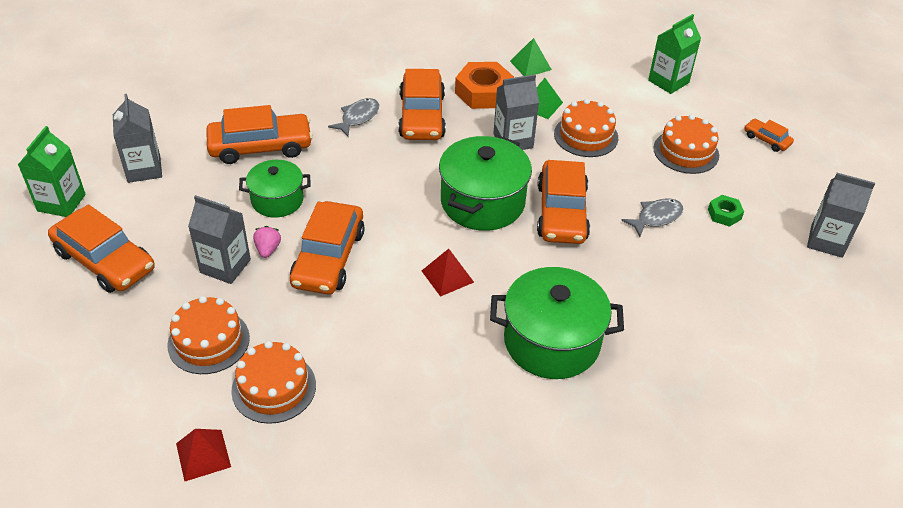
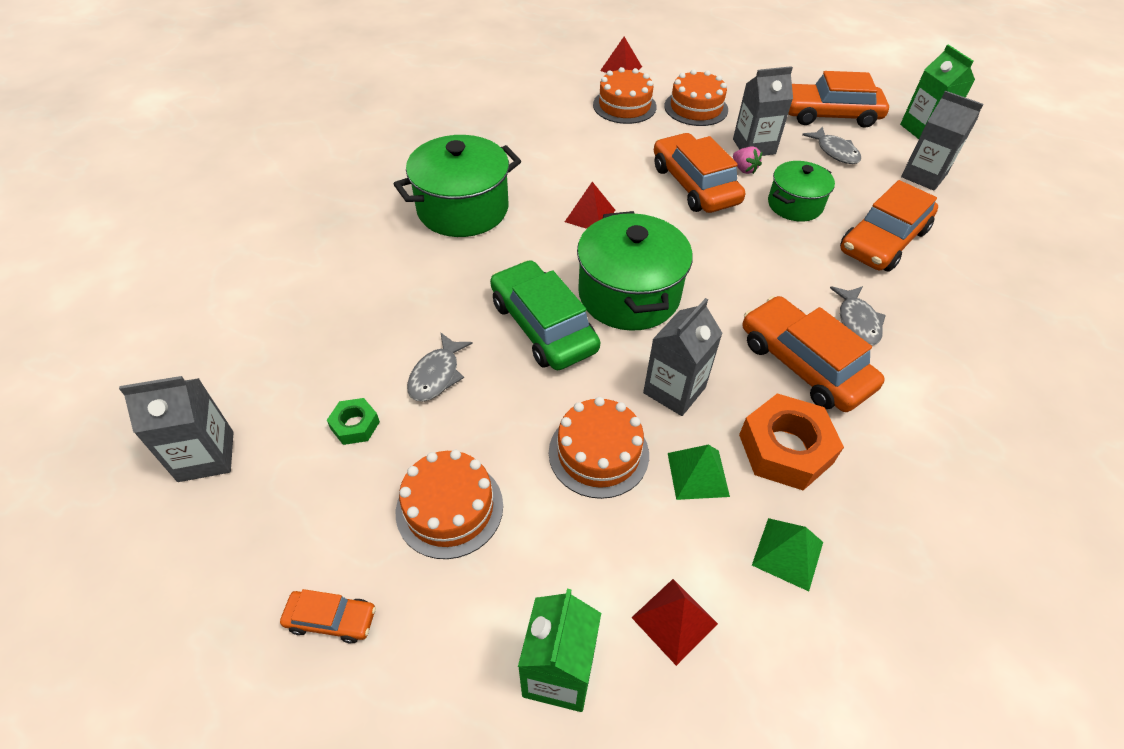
camera: 145 degrees right, 5 degrees up
orange car [537,160,590,244] -> green car [490,260,600,370]
none -> red pyramid [631,579,718,666]
none -> grey fish [802,126,861,164]

